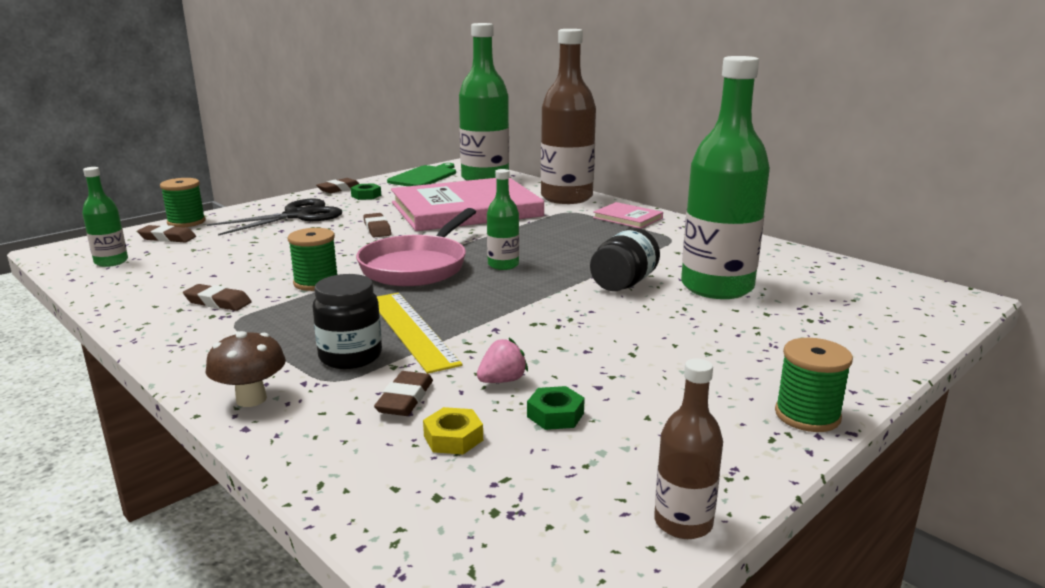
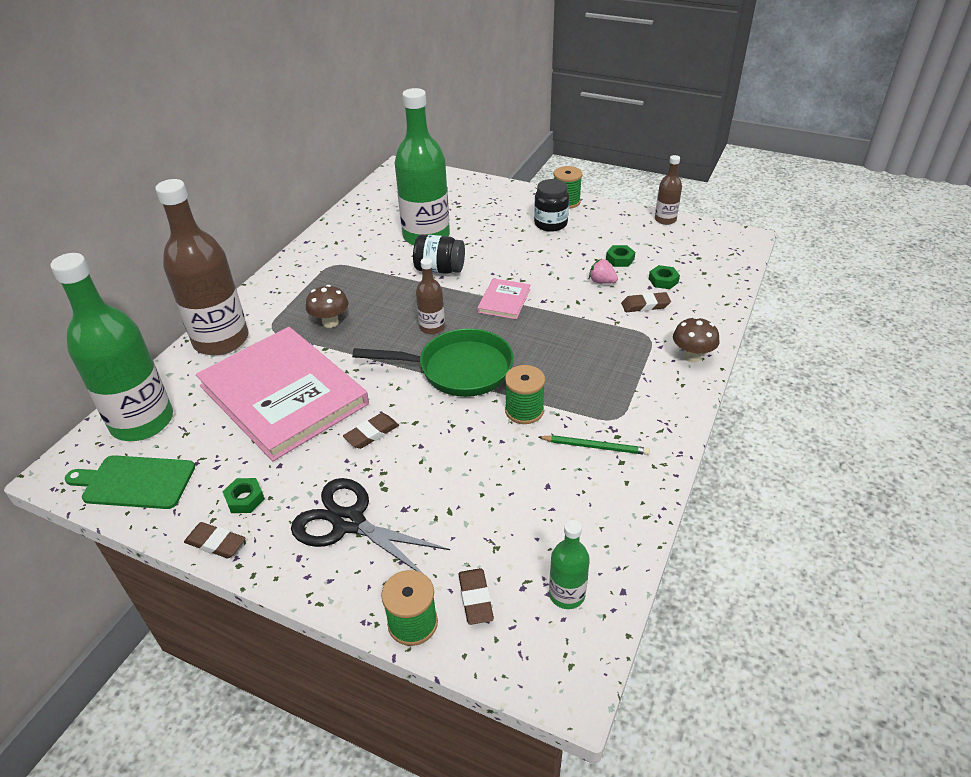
camera: 110 degrees left, 20 degrees up
brown eraser [183,284,252,311] -> green pencil [538,435,650,455]
black jar [312,274,382,369] -> black jar moved to [534,179,569,232]
pink pan [356,208,476,286] -> green pan [352,328,514,397]
yellow ruler [377,293,463,374] -> none
yellow nut [423,407,483,454] -> green nut [649,265,680,289]
green bottle [487,169,519,270] -> brown bottle [416,258,445,334]
pink book [593,202,663,229] -> pink book moved to [477,278,530,319]
none -> brown mushroom [306,285,348,328]

